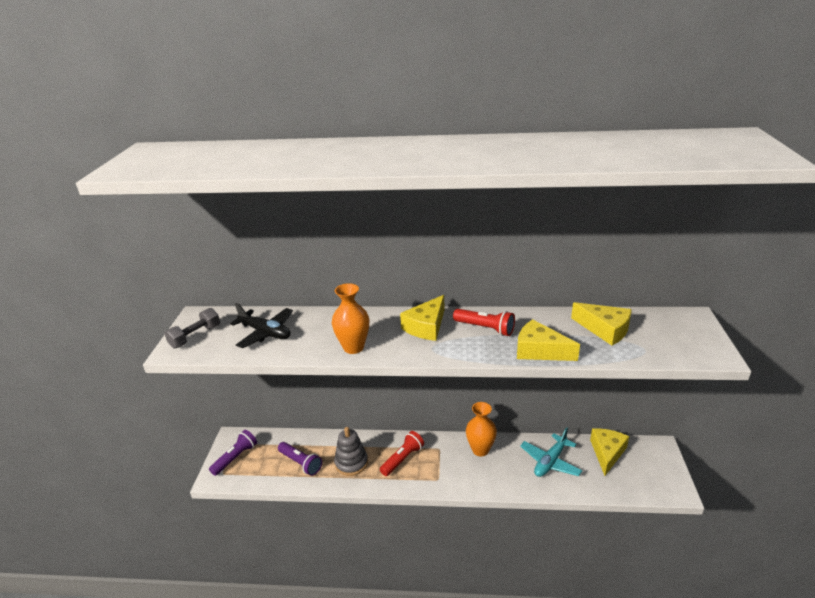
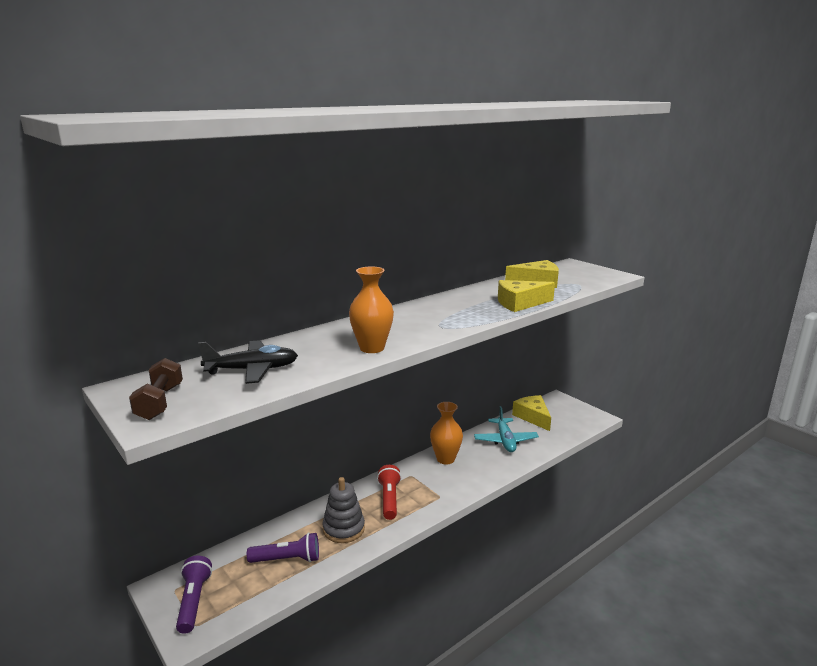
camera: 45 degrees left, 10 degrees down
grey dumbbell [164,308,220,348] -> brown dumbbell [129,358,183,420]
yellow cheese [400,295,444,341] -> none
red flashlight [453,309,515,336] -> none

